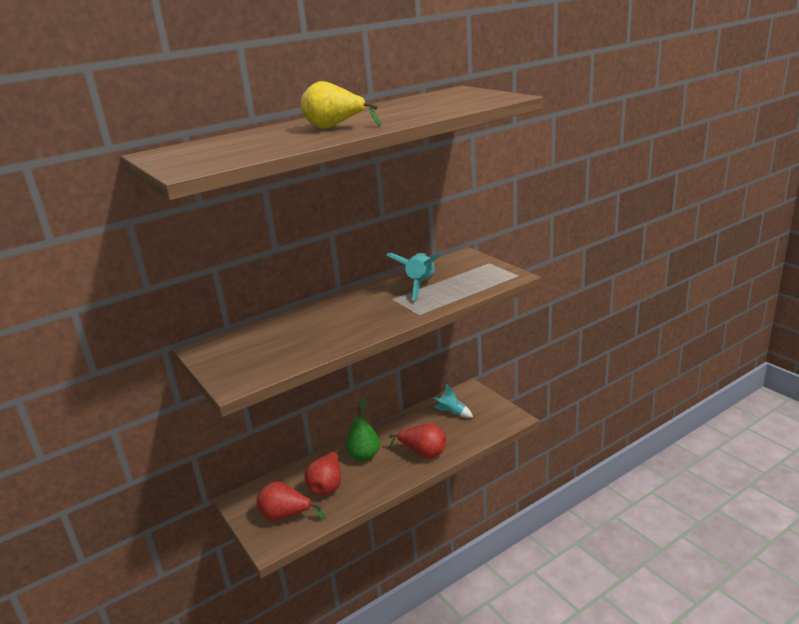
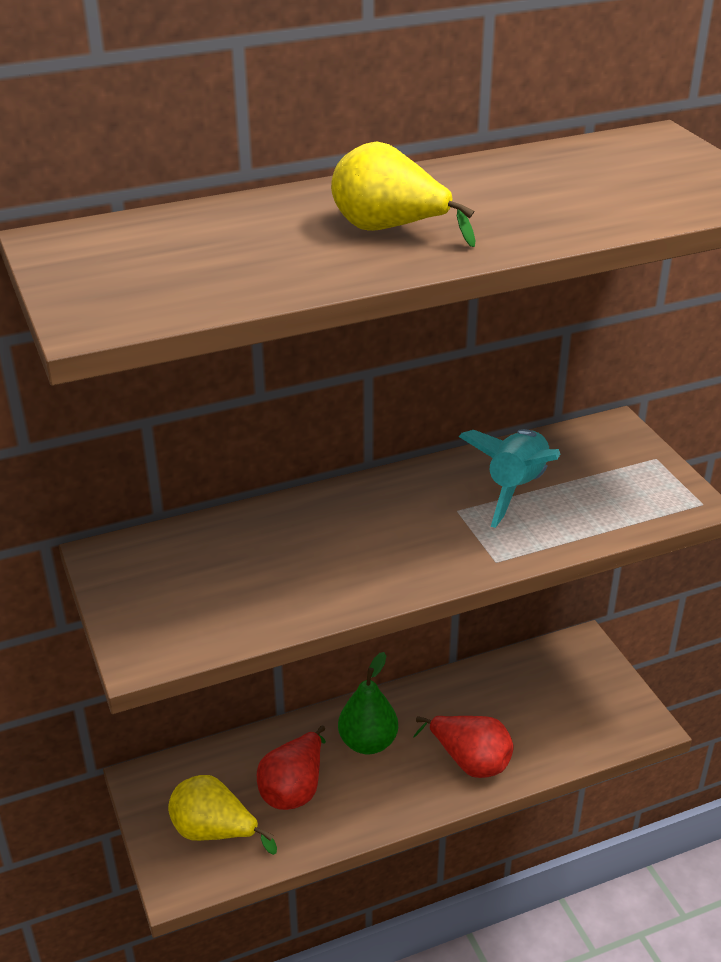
camera: 10 degrees right, 10 degrees up
red pear [257,481,325,521] -> yellow pear [168,775,277,855]
turquoise rocket [434,384,473,418] -> none

